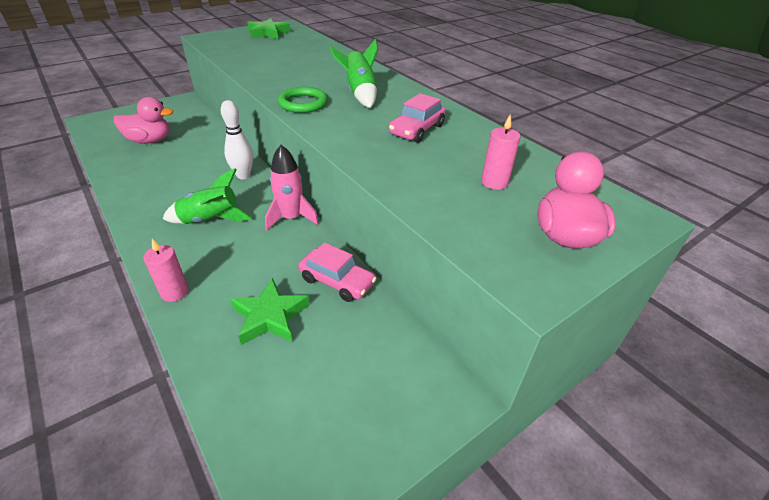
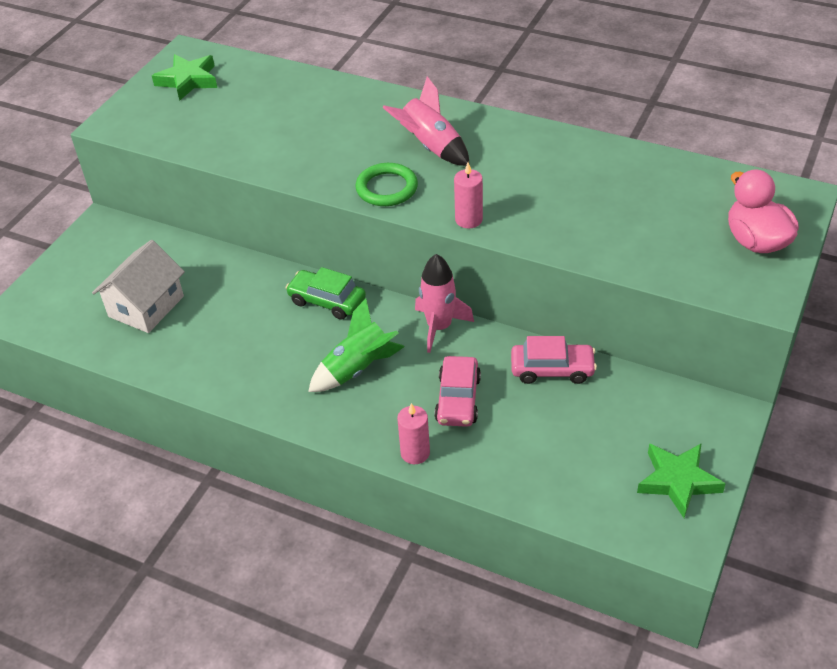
camera: 25 degrees left, 5 degrees up
pink duck [114,97,173,144] -> white house [92,240,185,333]
white bowling pin [221,100,253,179] -> green car [286,267,366,320]
green star [230,278,310,345] -> green star moved to [637,443,726,518]
green rocket [329,39,378,108] -> pink rocket [383,76,469,166]
pink car [389,93,446,143] -> pink car moved to [434,356,481,427]
pink candle [481,115,520,190] -> pink candle moved to [454,162,483,228]

